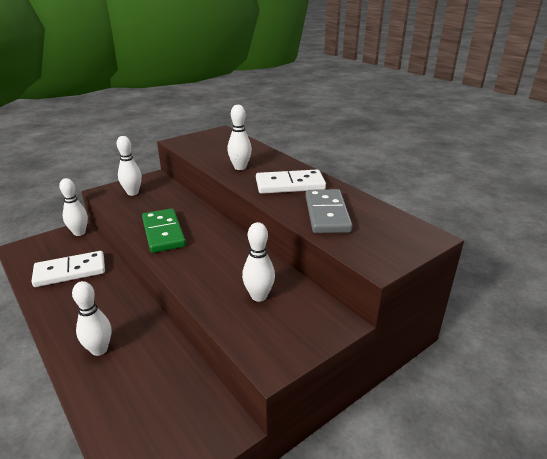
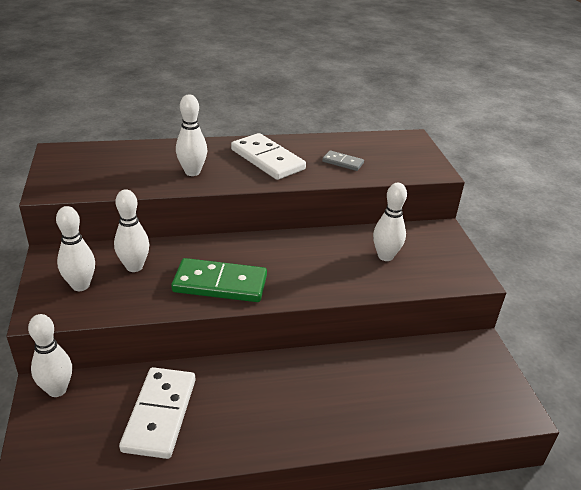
camera: 65 degrees left, 5 degrees up
white bowling pin [72,281,111,356] -> white bowling pin moved to [114,189,149,272]
white domino [256,170,326,194] -> white domino turned 60 degrees counterclockwise [231,133,306,180]
grey domino [305,189,353,233] -> grey domino [322,150,364,171], size x0.51

